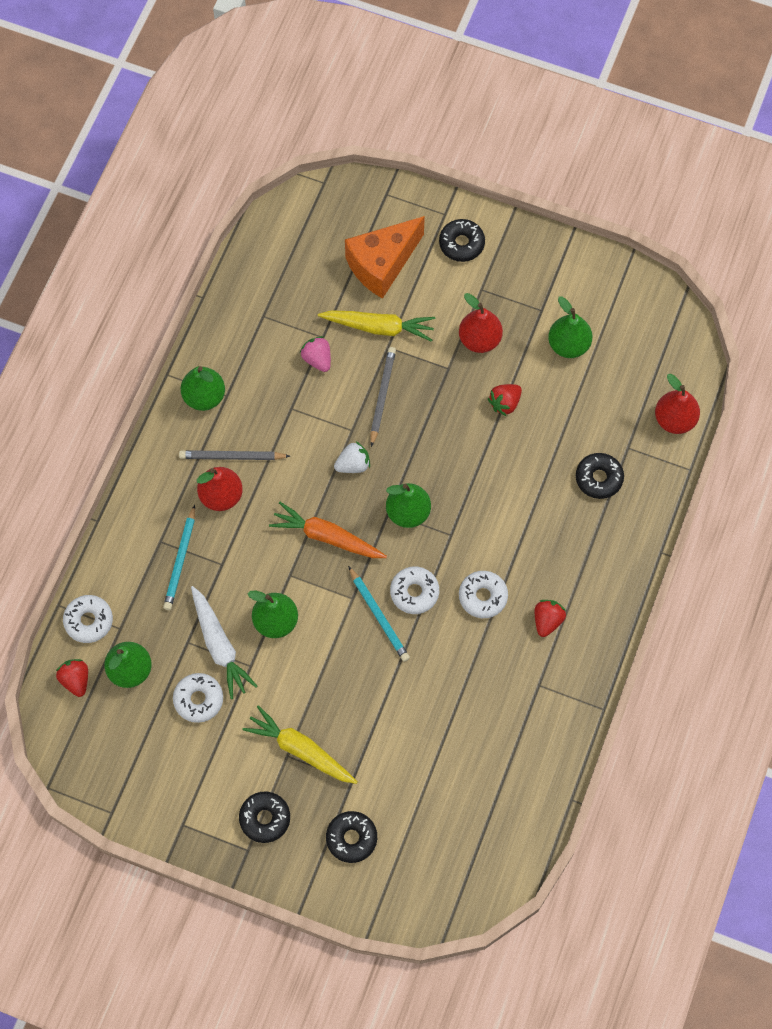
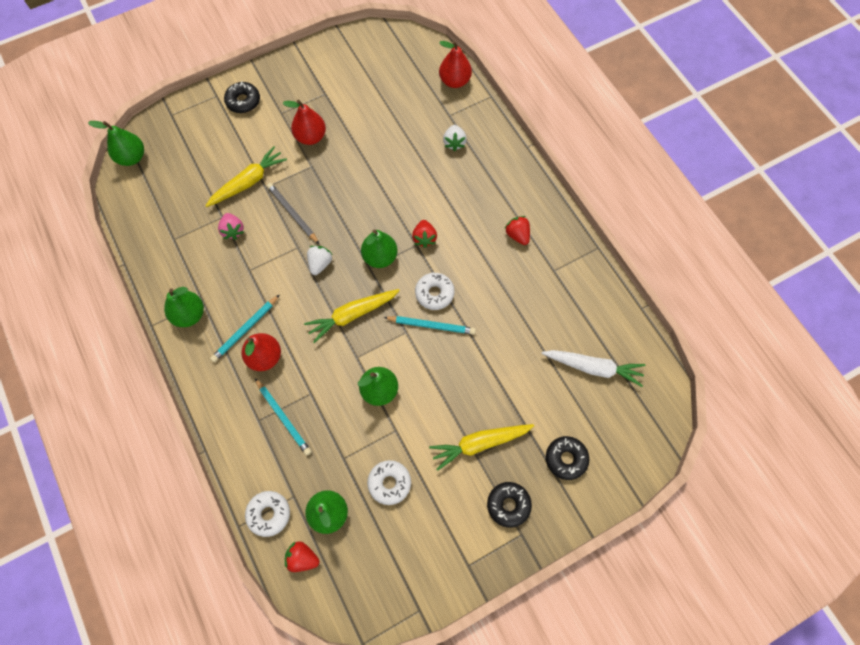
camera: 50 degrees left, 0 degrees up
grey pencil [179,450,290,460] -> turquoise pencil [210,294,280,363]
white carrot [191,586,257,699] -> white carrot moved to [541,350,645,387]
orange carrot [269,502,387,558] -> yellow carrot [304,289,400,343]
pink strawberry [300,336,331,372] -> pink strawberry turned 120 degrees counterclockwise [218,213,244,240]
orange cheese [345,216,425,299] -> none
white donut [459,571,508,618] -> none
red strawberry [488,384,522,416] -> red strawberry moved to [412,220,437,248]
green pear [548,296,592,358] -> green pear moved to [88,121,144,166]
black donut [576,453,624,499] -> white strawberry [443,125,467,151]

